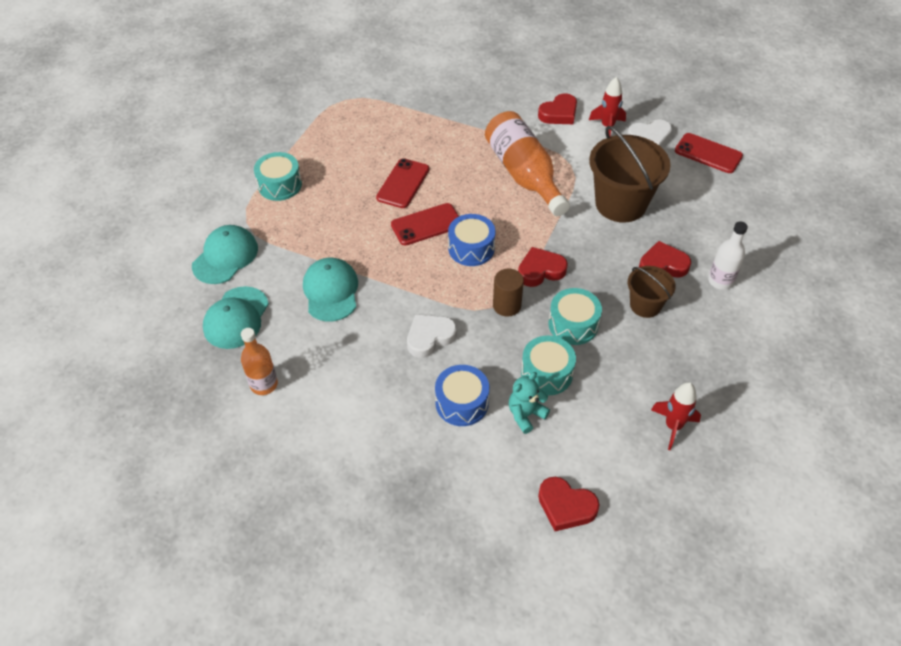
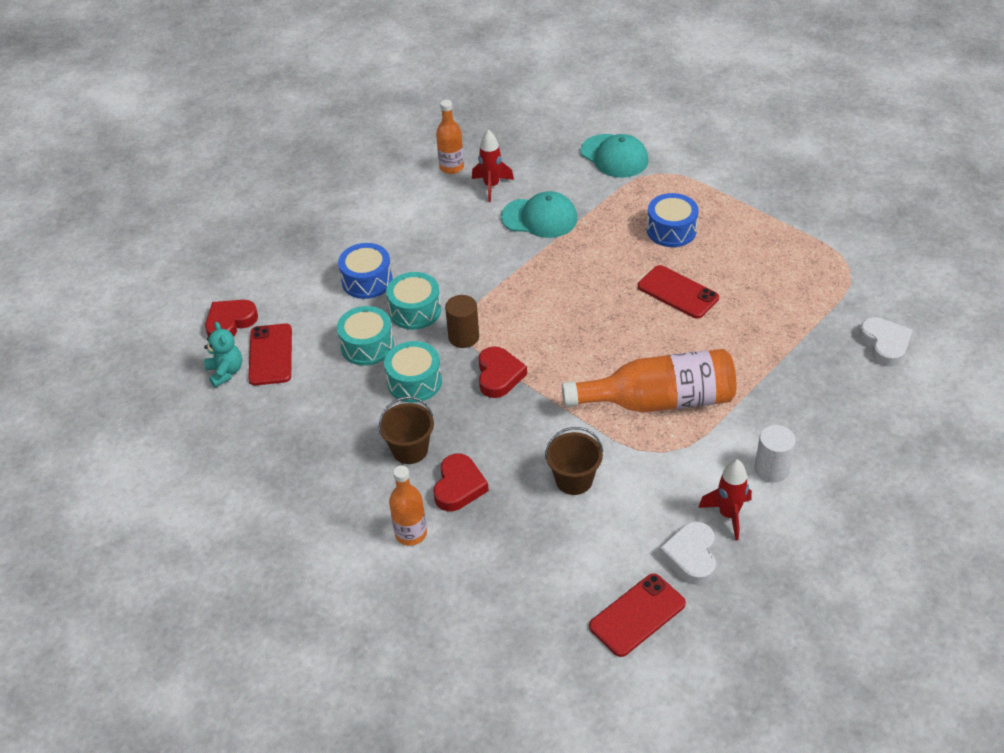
camera: 110 degrees right, 5 degrees down
turquoise cap [203,286,269,349] -> none
turquoise drum [254,152,302,201] -> turquoise drum moved to [386,272,441,330]
red phone [391,203,459,246] -> red phone moved to [248,324,292,385]
white heart [407,314,457,358] -> white heart moved to [859,317,912,367]
blue drum [448,214,495,266] -> blue drum moved to [647,193,699,247]
turquoise teddy bear [509,372,550,434] -> turquoise teddy bear moved to [204,322,242,388]
red heart [538,93,577,124] -> white cylinder [755,425,796,483]
brown bucket [589,126,671,223] -> brown bucket [545,427,603,495], size x0.55
red rocket [651,382,701,450] -> red rocket moved to [472,129,514,202]
white bottle [708,221,748,290] -> orange bottle [389,465,427,546]

